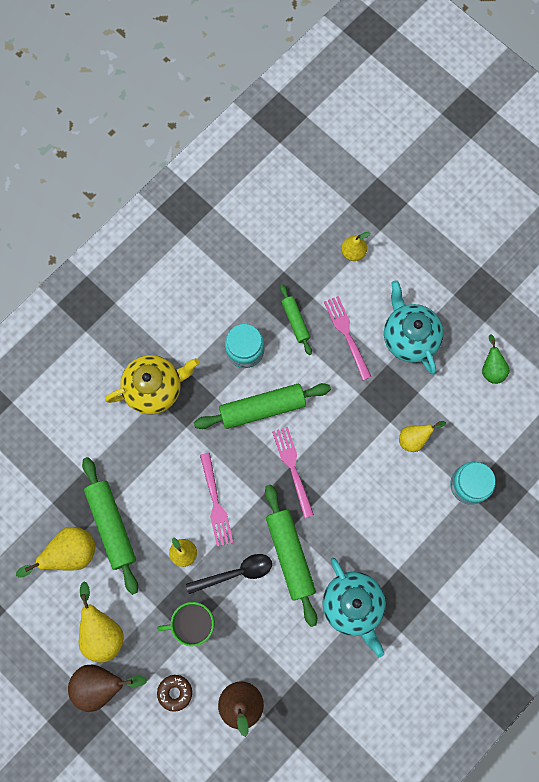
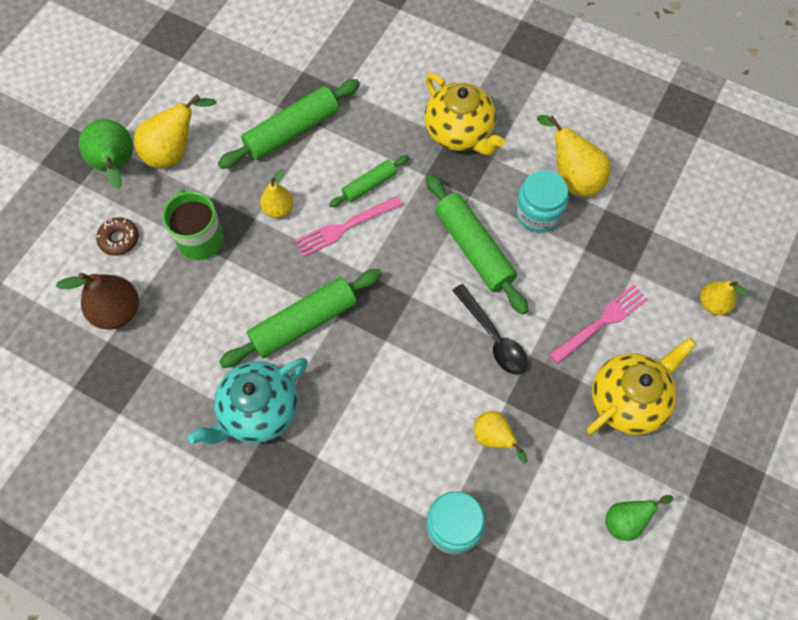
camera: 75 degrees right, 10 degrees down
yellow pear [16,527,95,578] -> yellow pear moved to [537,115,610,197]
brown pear [68,665,147,712] -> green pear [79,119,133,189]
black spoon [186,554,272,594] -> black spoon moved to [452,284,528,374]
pink fork [272,427,314,518] -> none
green rolling pin [280,285,312,355] -> green rolling pin moved to [329,155,409,207]
turquoise teapot [384,280,444,375] -> yellow teapot [587,338,696,435]

